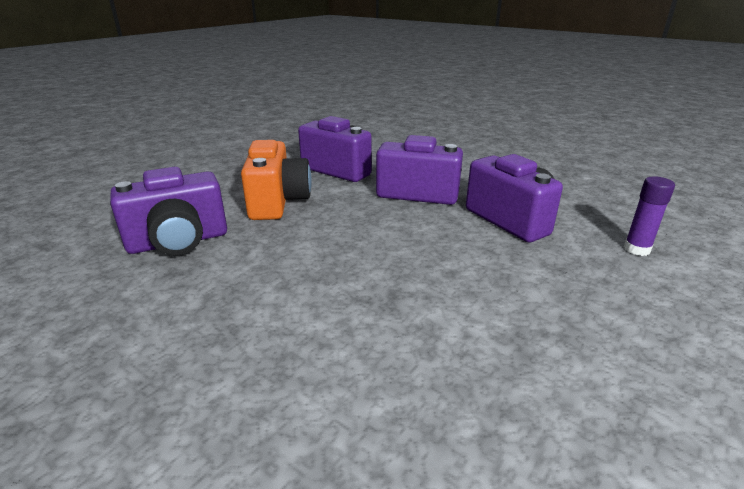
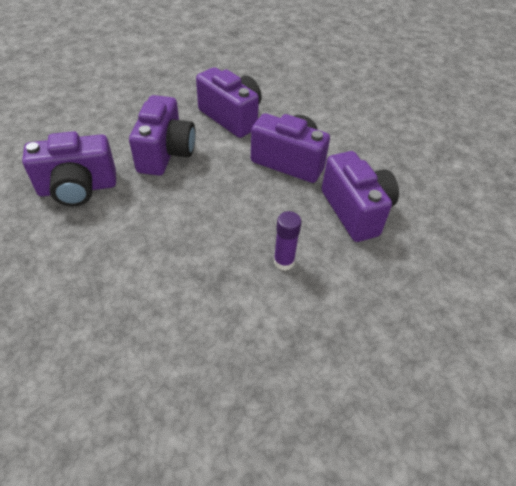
camera: 10 degrees right, 20 degrees up
orange camera [241,140,312,220] -> purple camera [129,95,196,176]
purple glue stick [624,176,675,256] -> purple glue stick moved to [274,211,301,271]

